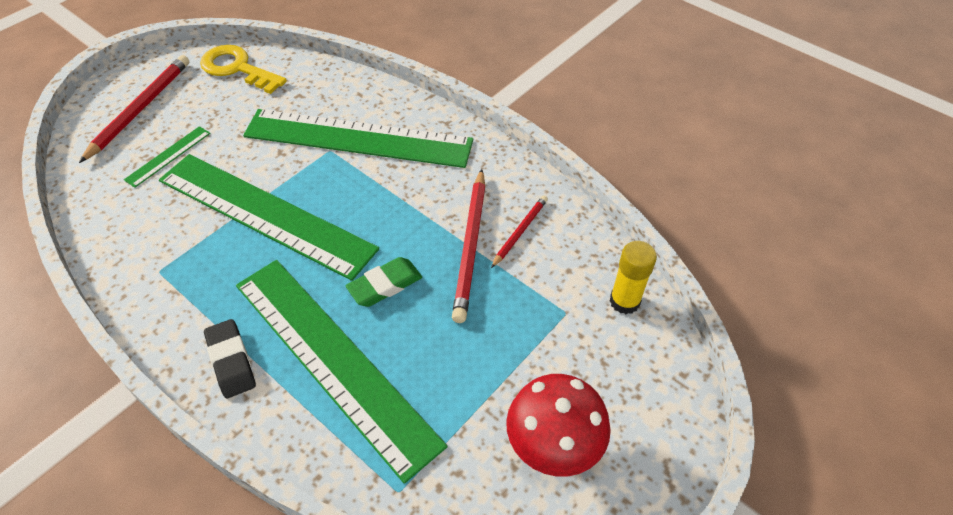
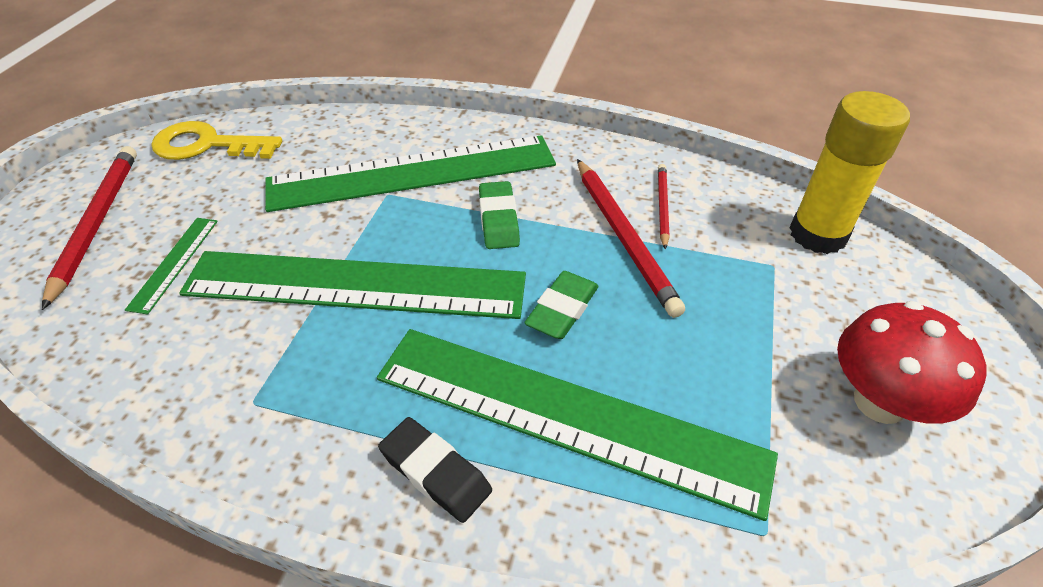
camera: 25 degrees left, 5 degrees down
yellow glue stick [610,241,657,314] -> yellow glue stick [790,91,910,254], size x1.58
none -> green eraser [479,181,520,249]

